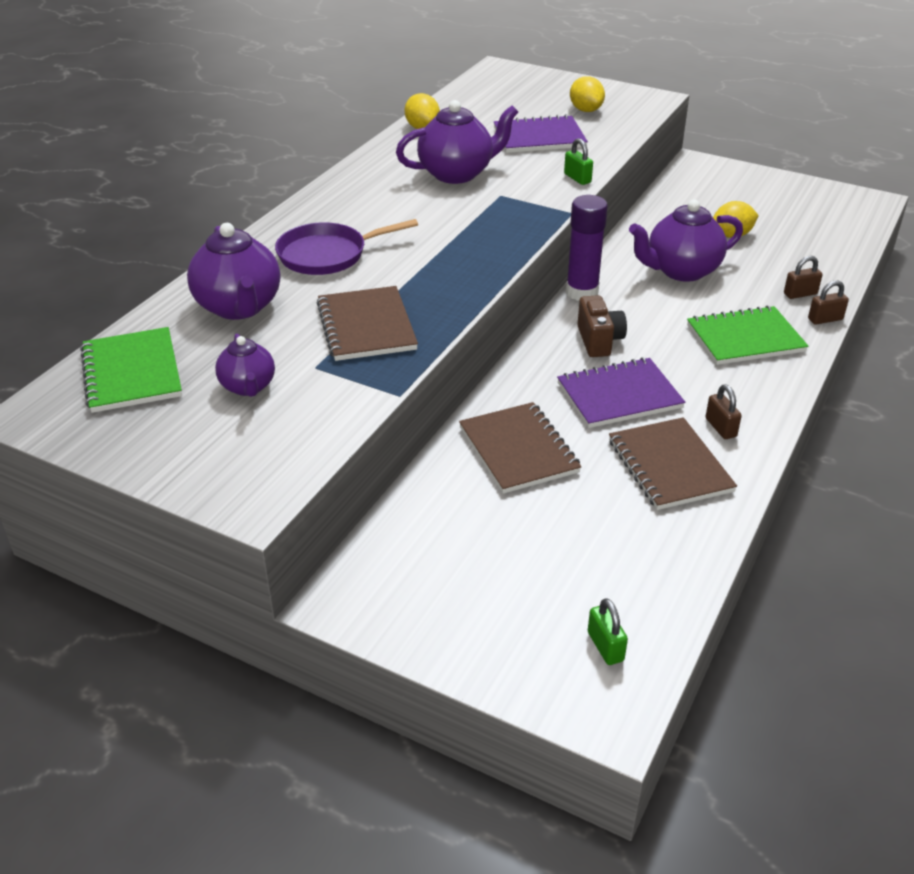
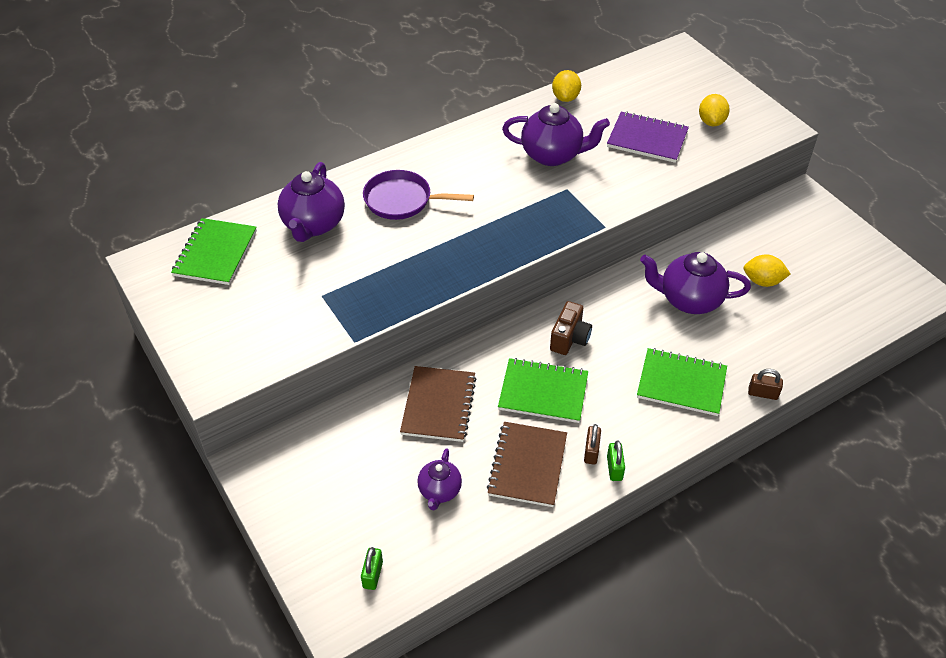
camera: 30 degrees right, 10 degrees up
purple teapot [215,334,275,397] -> purple teapot moved to [417,448,462,510]
brown notebook [316,286,418,361] -> none
purple notebook [557,357,685,428] -> green notebook [498,358,588,423]
green padlock [564,138,593,185] -> green padlock moved to [607,441,625,481]
purple glue stick [566,195,608,301] -> none
brown padlock [784,256,823,299] -> none

